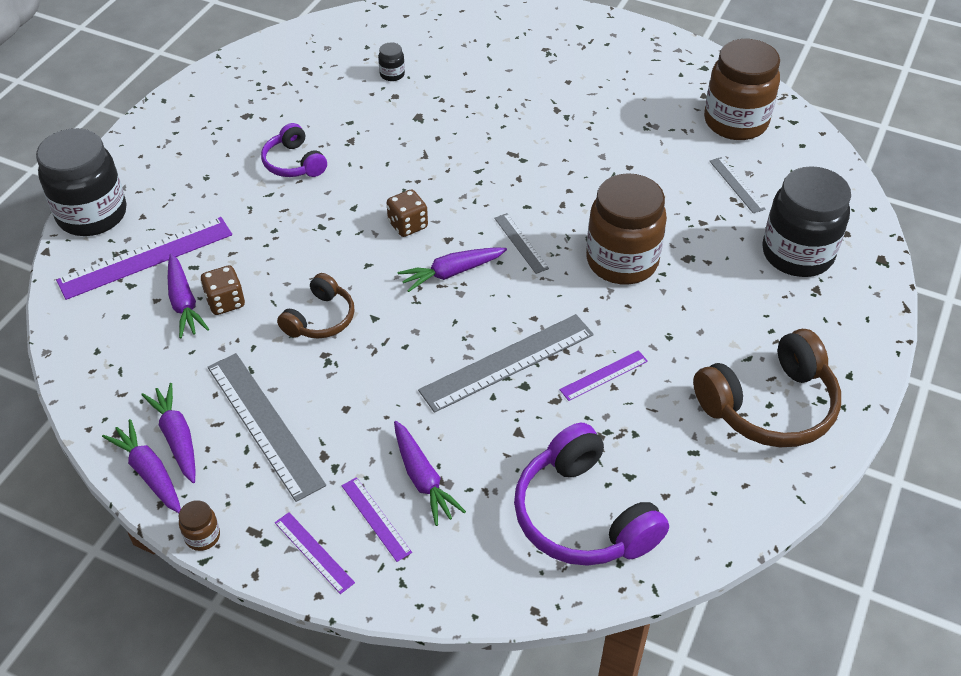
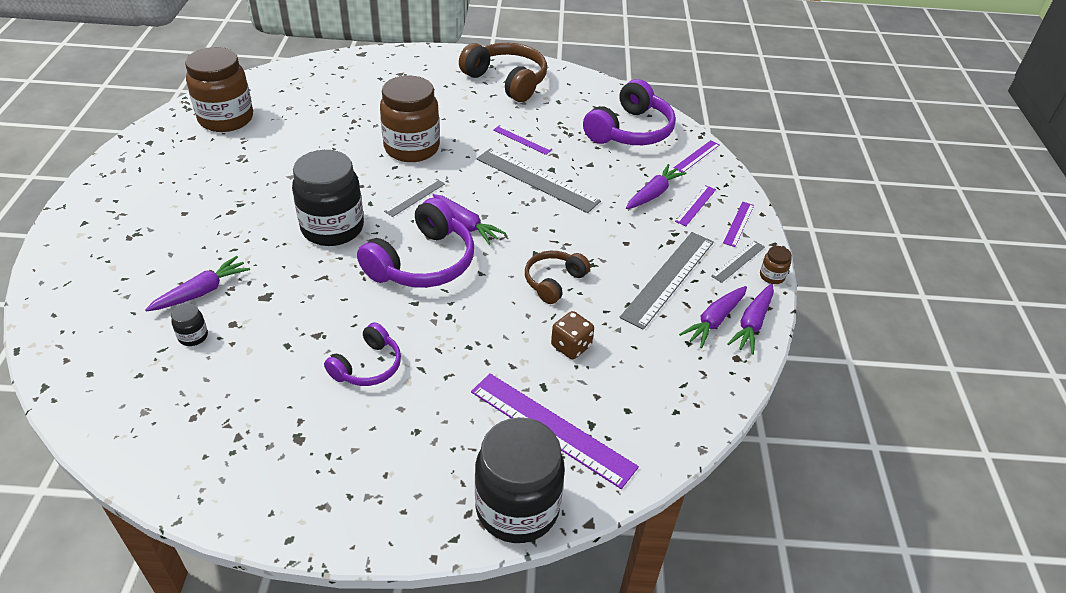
camera: 115 degrees left, 5 degrees down
purple carrot [168,253,209,338] -> purple carrot moved to [145,256,250,312]
brown headphones [277,273,354,338] -> brown headphones turned 60 degrees counterclockwise [525,251,590,304]
brown dice [387,189,428,237] -> purple headphones [357,198,474,288]
grey ruler [710,157,765,213] -> grey ruler moved to [711,241,765,283]
black jar [762,166,851,277] -> black jar moved to [292,150,364,246]
none -> purple ruler [674,140,720,172]

